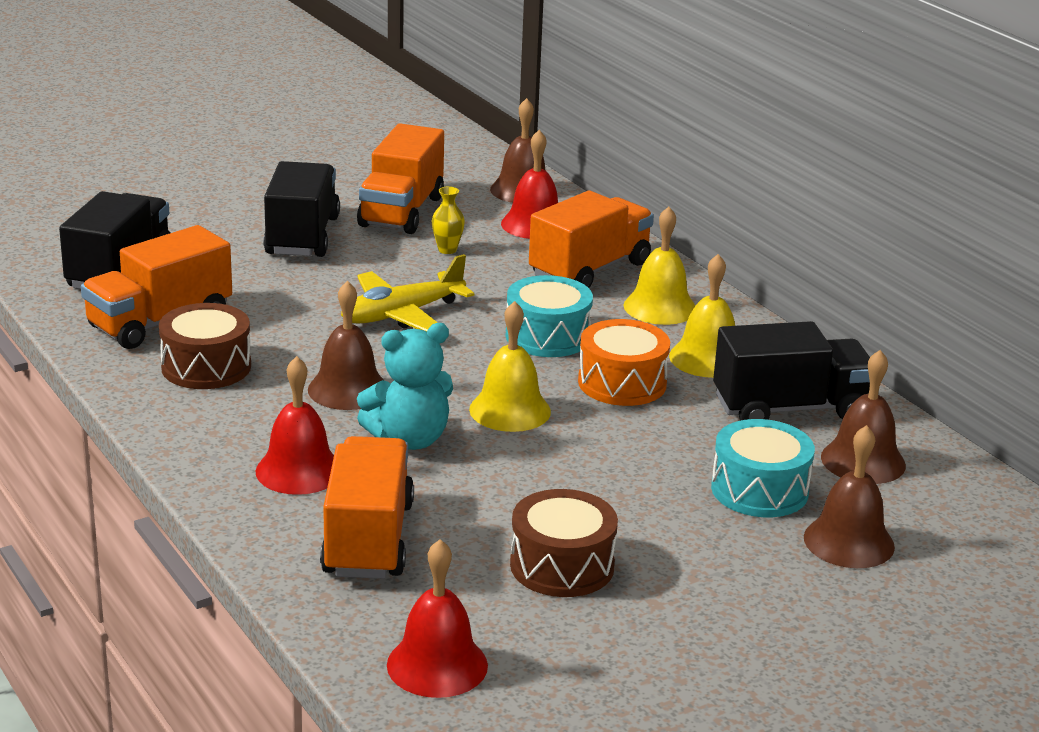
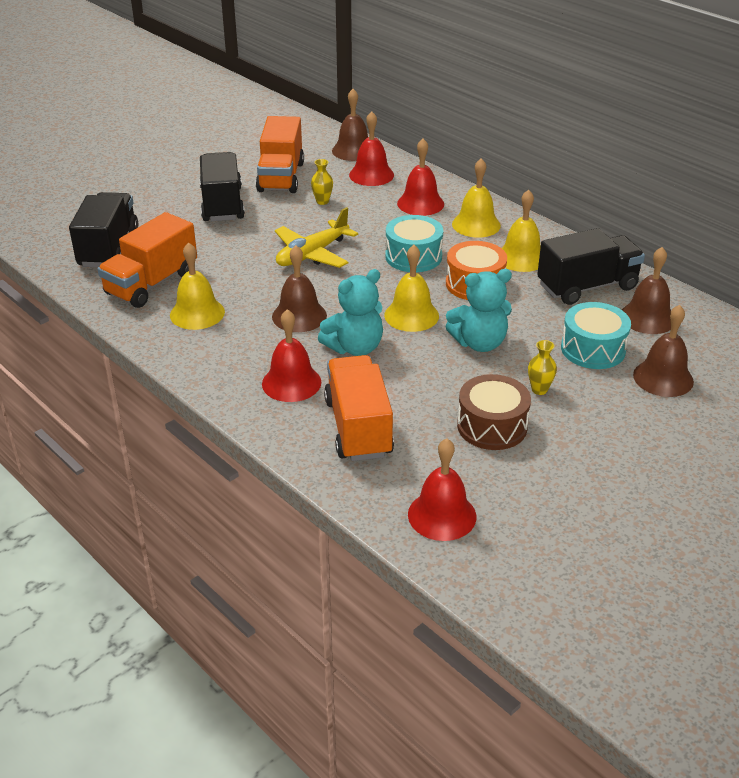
camera: 10 degrees left, 10 degrees up
brown drum [159,303,251,389] -> yellow bell [170,242,225,330]
orange truck [529,191,654,288] -> red bell [397,139,444,216]
none -> turquoise teddy bear [445,269,512,352]
none -> yellow vase [528,340,557,395]

